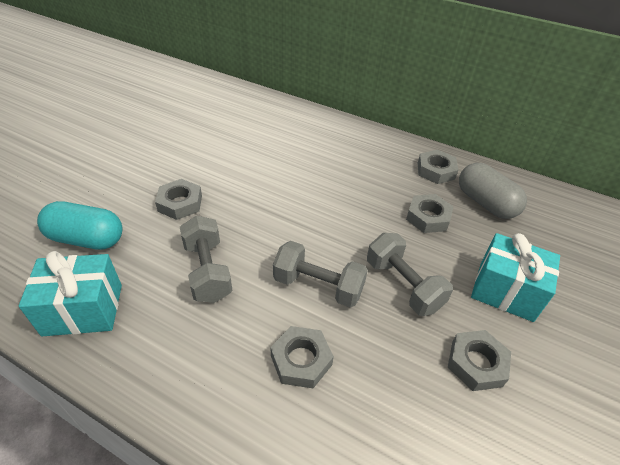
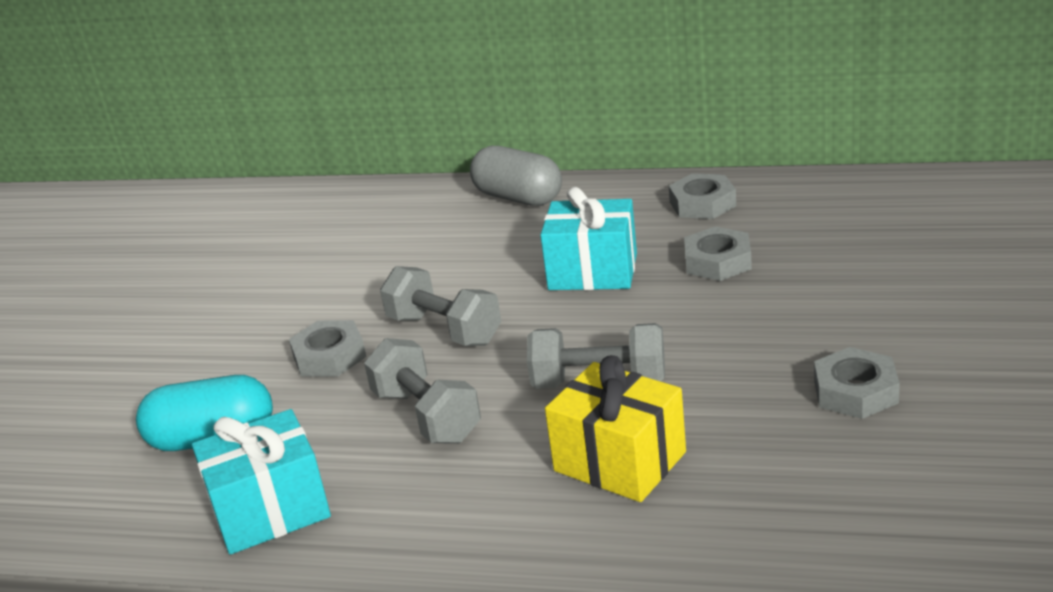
camera: 10 degrees left, 15 degrees down
grey nut [270,326,334,388] -> yellow gift [545,355,686,502]
grey dumbbell [367,233,453,316] -> grey dumbbell moved to [380,266,501,346]
grey capsule [459,163,527,219] -> grey capsule moved to [470,146,562,206]
turquoise gift [471,233,560,322] -> turquoise gift moved to [540,187,637,290]

